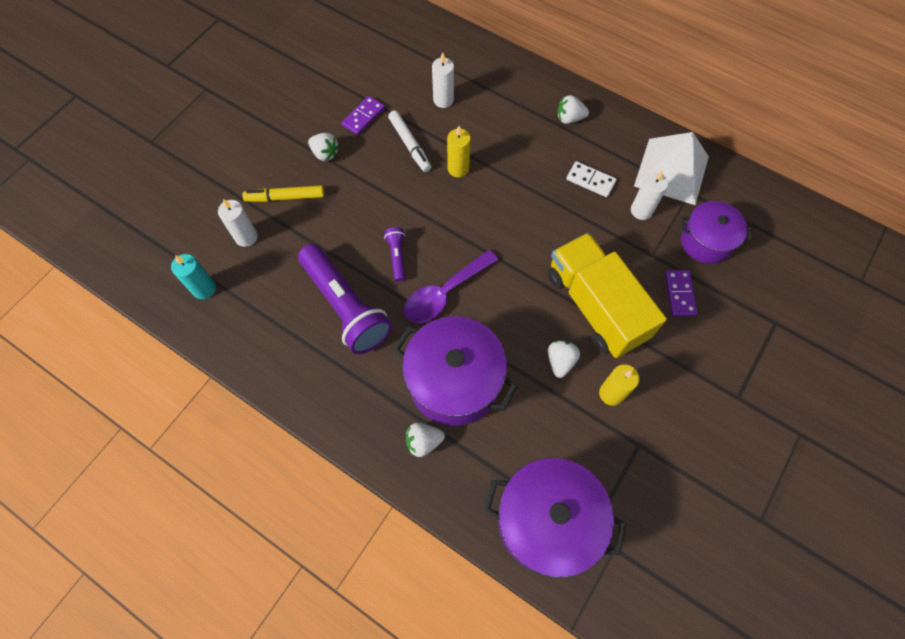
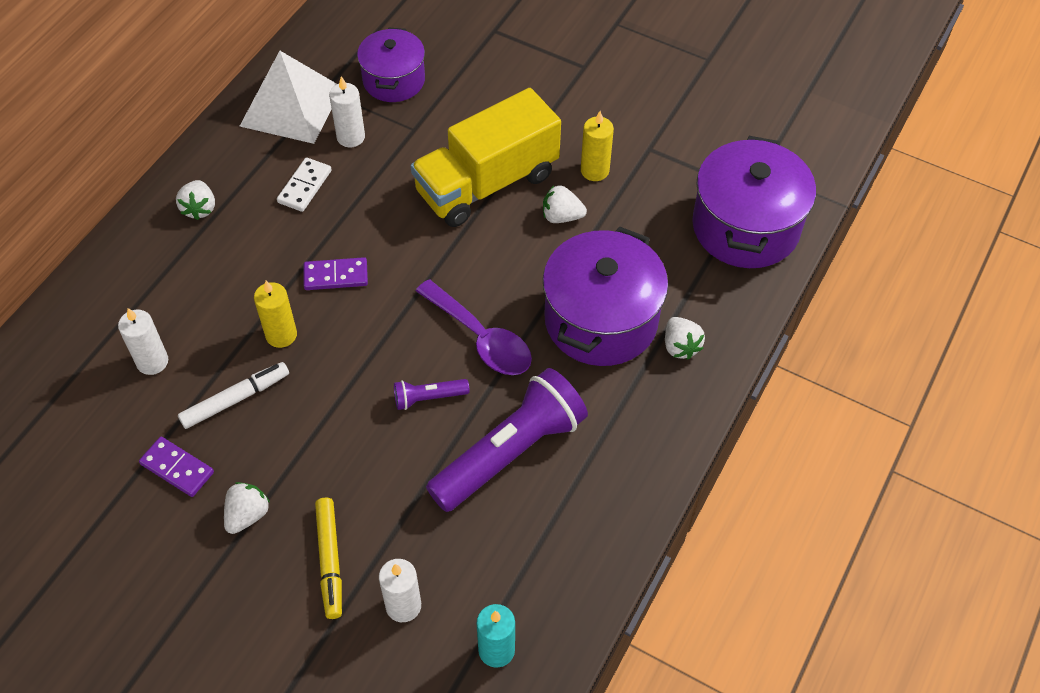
camera: 95 degrees left, 10 degrees down
purple domino [665,270,697,316] -> purple domino moved to [304,257,368,290]

